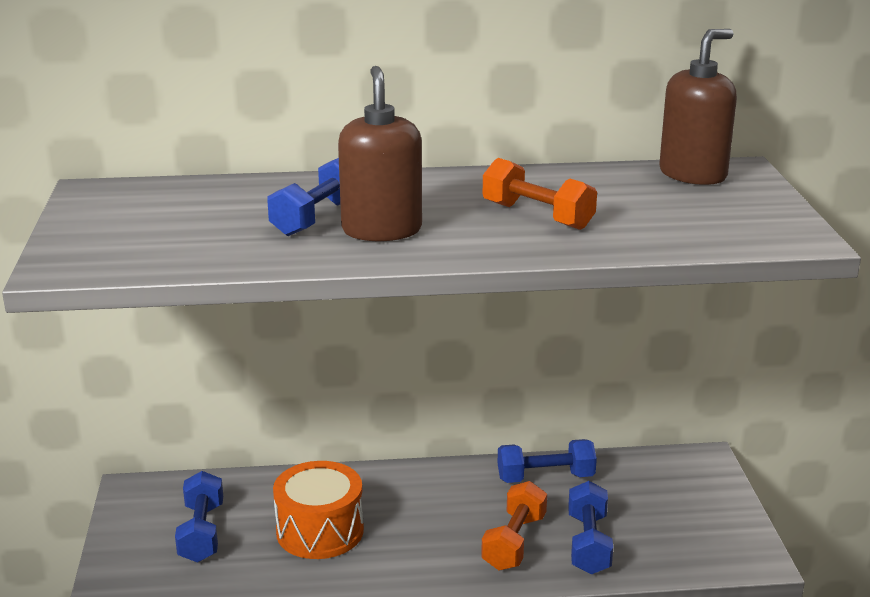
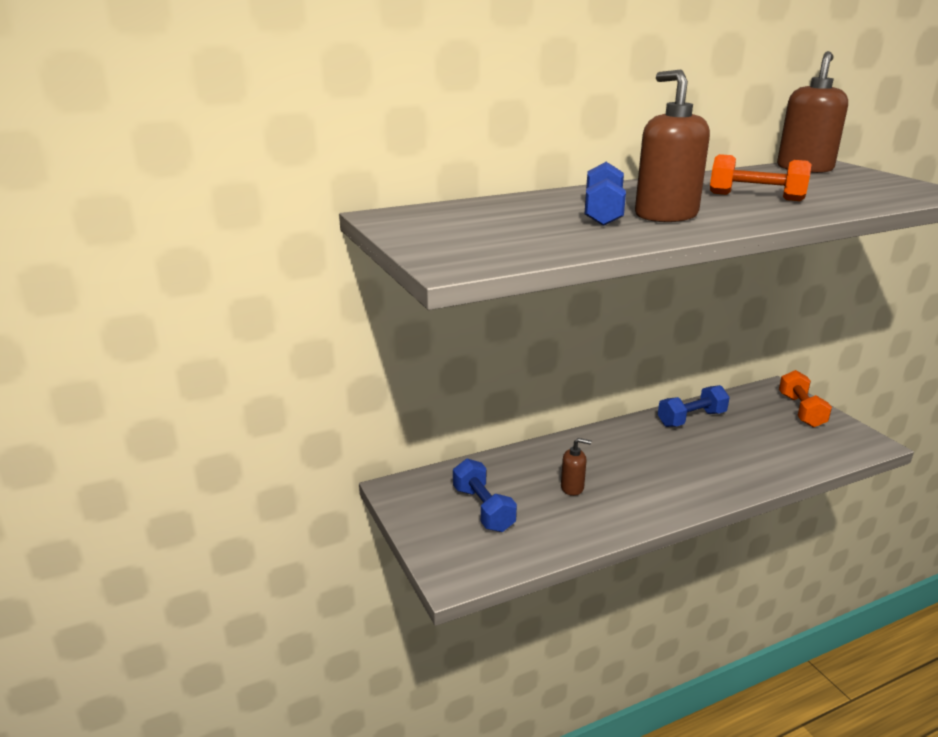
camera: 20 degrees left, 0 degrees up
orange drum [273,461,364,559] -> brown soap dispenser [561,438,591,496]
orange dumbbell [481,481,547,571] -> orange dumbbell moved to [779,370,832,427]
blue dumbbell [568,481,613,574] -> none

